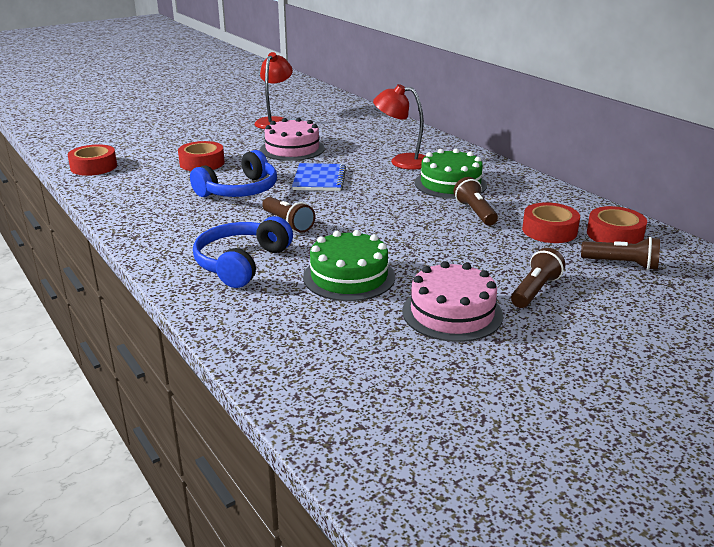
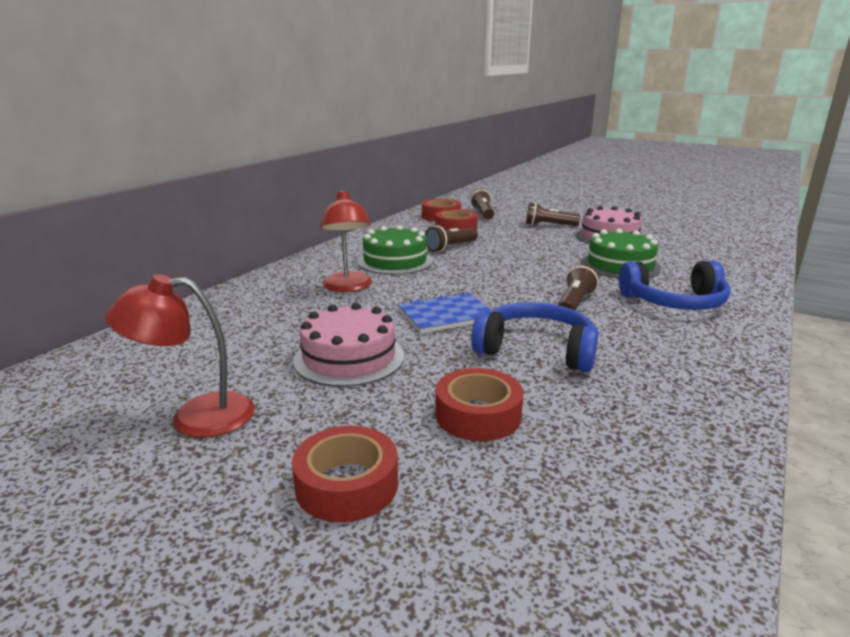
camera: 115 degrees left, 5 degrees down
red tape [68,144,117,176] -> red tape moved to [292,426,398,522]

